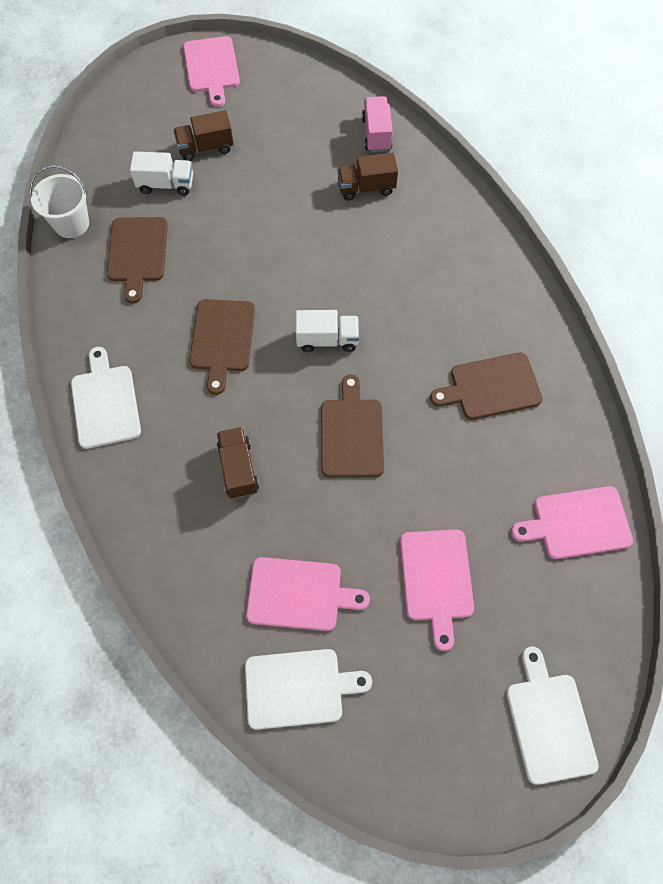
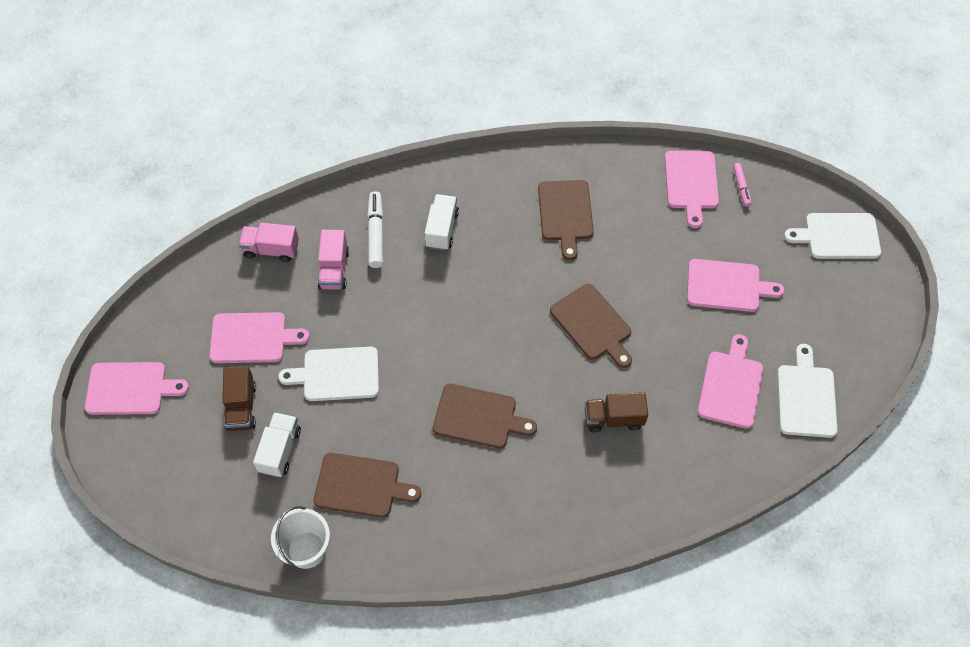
camera: 80 degrees left, 5 degrees down
white cutting board [71,347,141,449] -> white cutting board moved to [278,347,379,401]
white truck [296,310,359,352] -> white truck moved to [425,194,459,251]
brown cutting board [321,374,384,477] -> brown cutting board turned 135 degrees counterclockwise [550,284,632,368]
brown truck [337,153,398,201] -> pink truck [318,230,349,290]
none -> pink cutting board [209,312,310,363]
none -> white marker [367,191,383,268]
none -> pink marker [733,163,751,207]

